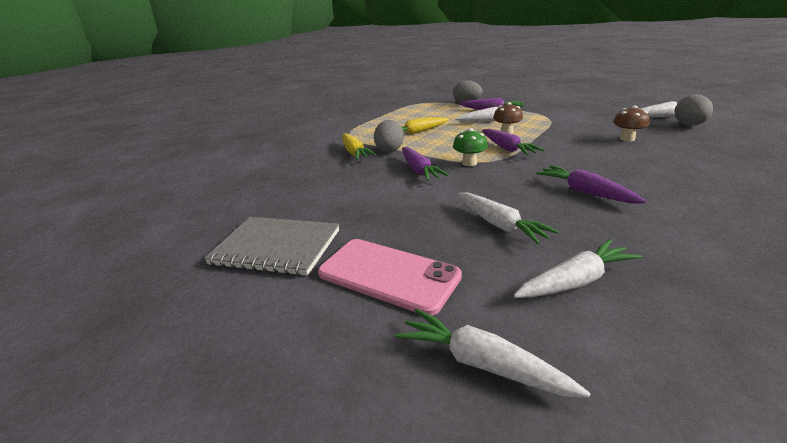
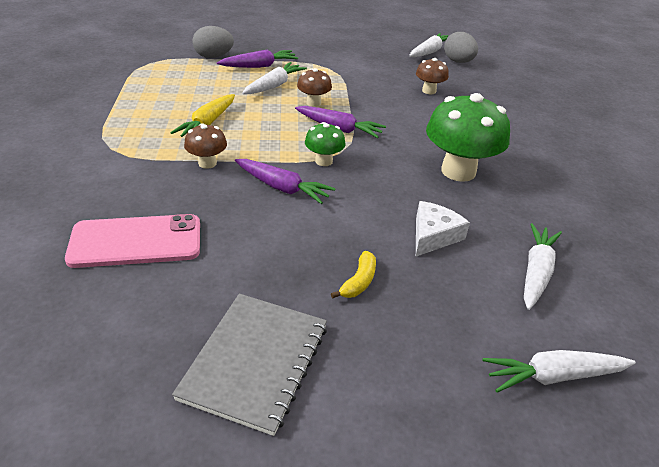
camera: 45 degrees left, 10 degrees up
grey notebook [204,217,339,276] -> grey notebook turned 45 degrees counterclockwise [172,294,327,436]
pink phone [318,239,462,316] -> pink phone moved to [65,214,200,268]
yellow carrot [342,133,376,160] -> none
grey egg [374,120,404,152] -> brown mushroom [184,123,227,169]
white carrot [458,193,559,245] -> white cheese [416,201,470,256]
purple carrot [536,166,647,203] -> green mushroom [426,93,510,182]
none -> yellow banana [331,251,376,298]

